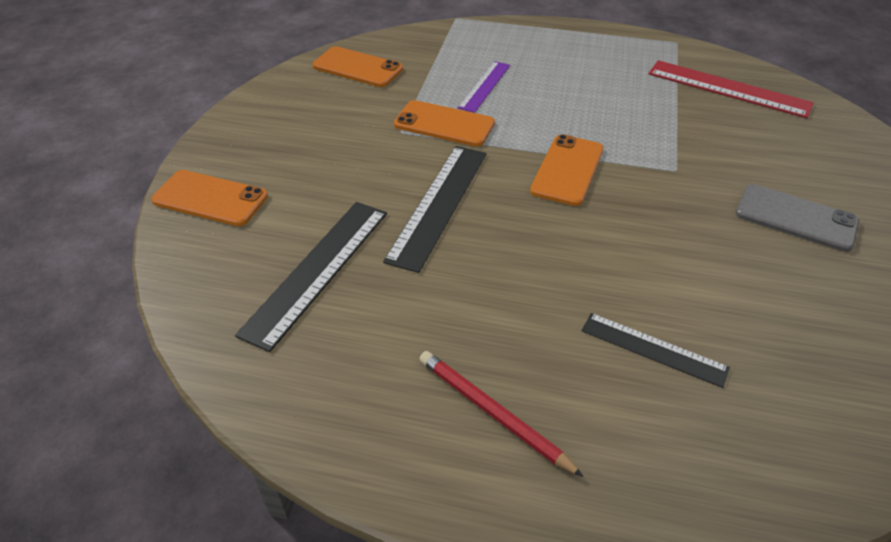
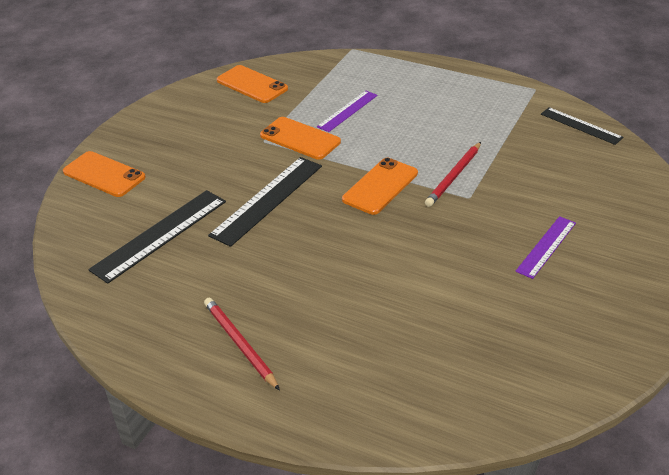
camera: 15 degrees right, 5 degrees down
black ruler [582,313,730,388] -> black ruler moved to [541,107,623,145]
red ruler [648,60,814,118] -> none
grey phone [736,184,859,252] -> purple ruler [515,216,576,279]
none -> red pencil [425,142,481,207]

